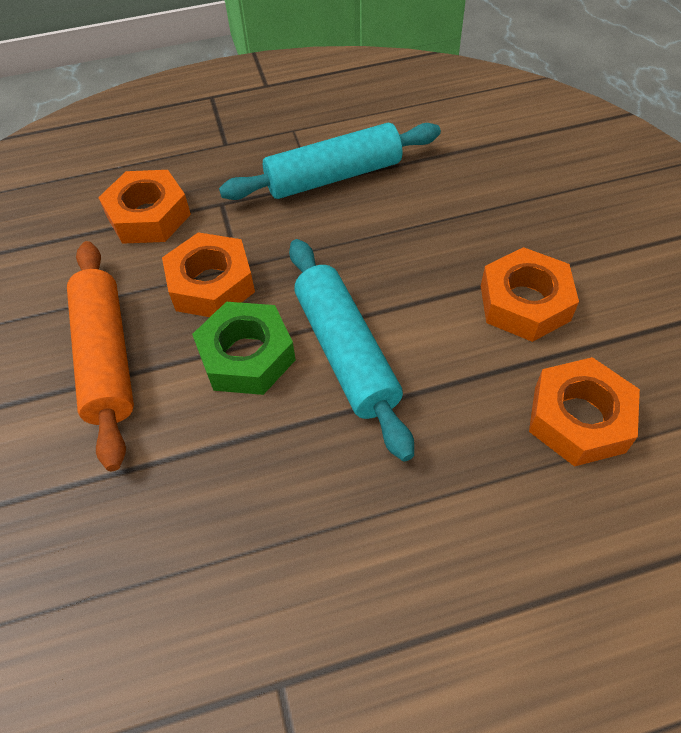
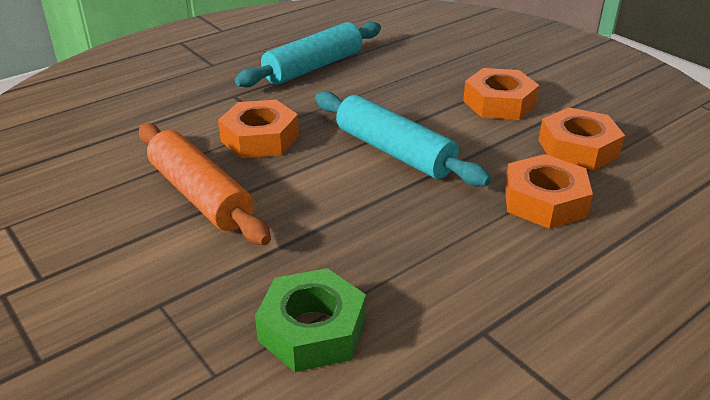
camera: 25 degrees left, 20 degrees down
orange nut [98,170,191,244] -> orange nut moved to [505,154,593,229]
green nut [192,302,296,395] -> green nut moved to [255,268,366,372]

